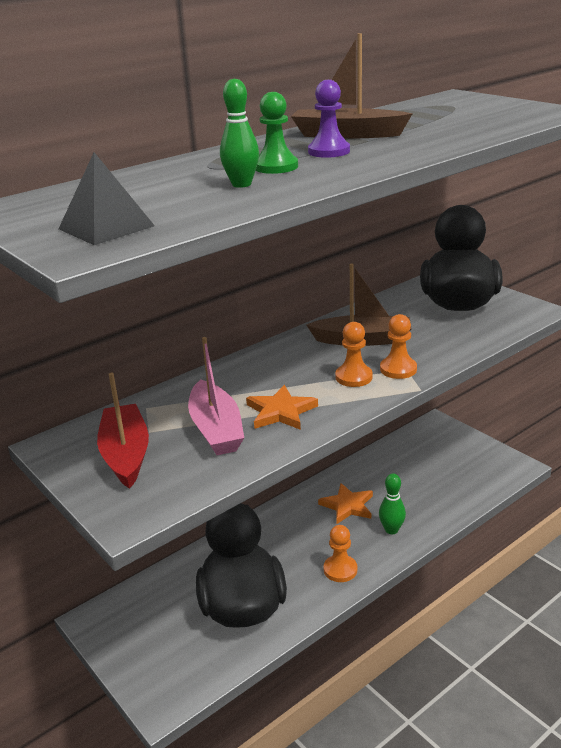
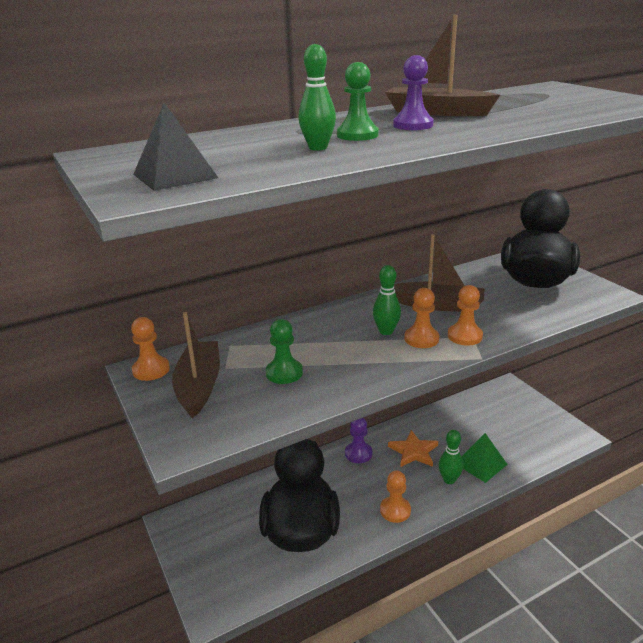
camera: 10 degrees right, 0 degrees up
red boat [97,373,149,489] -> brown boat [172,312,220,418]
pink boat [188,337,244,455] -> green pawn [266,319,303,384]
orange star [246,385,318,430] -> none
none -> orange pawn [131,317,170,381]
none -> purple pawn [345,418,372,463]
none -> green bowling pin [373,265,401,335]
none -> green pyramid [462,433,507,483]

